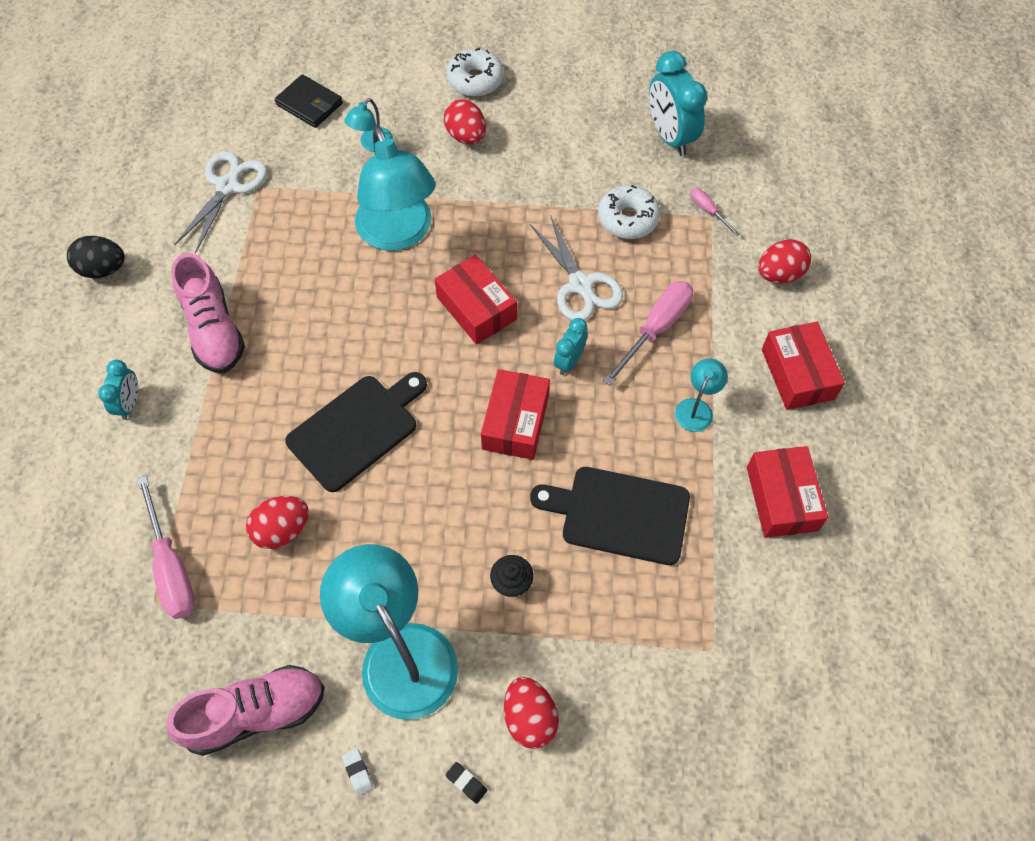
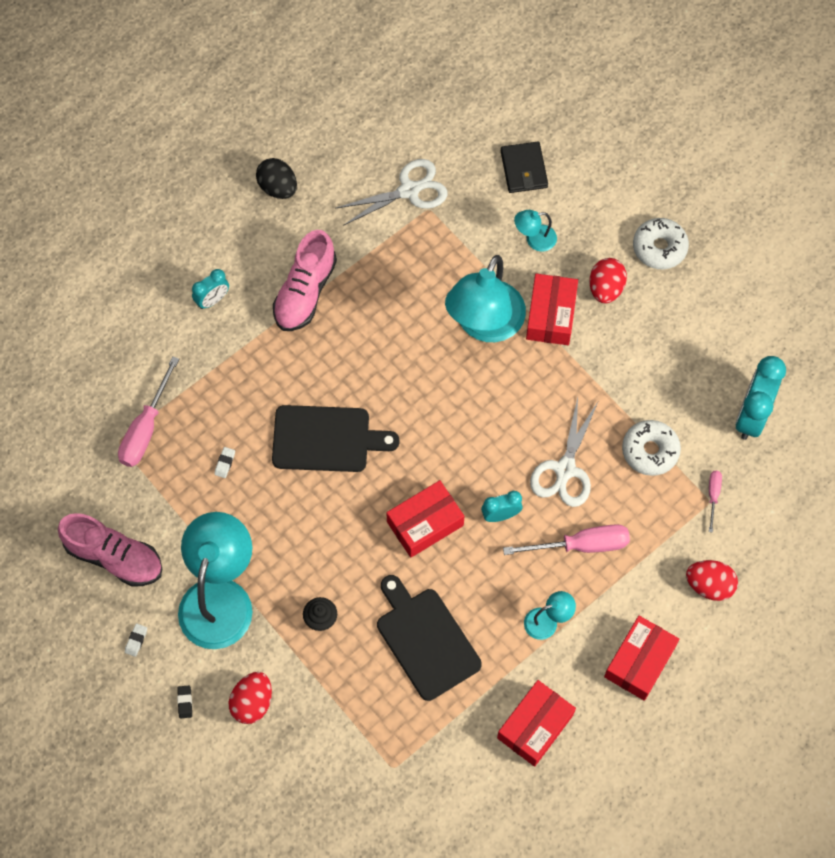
camera: 45 degrees right, 5 degrees up
red egg [246,496,309,549] -> white eraser [214,447,235,478]
red box [435,255,517,345] -> red box moved to [526,274,578,345]

